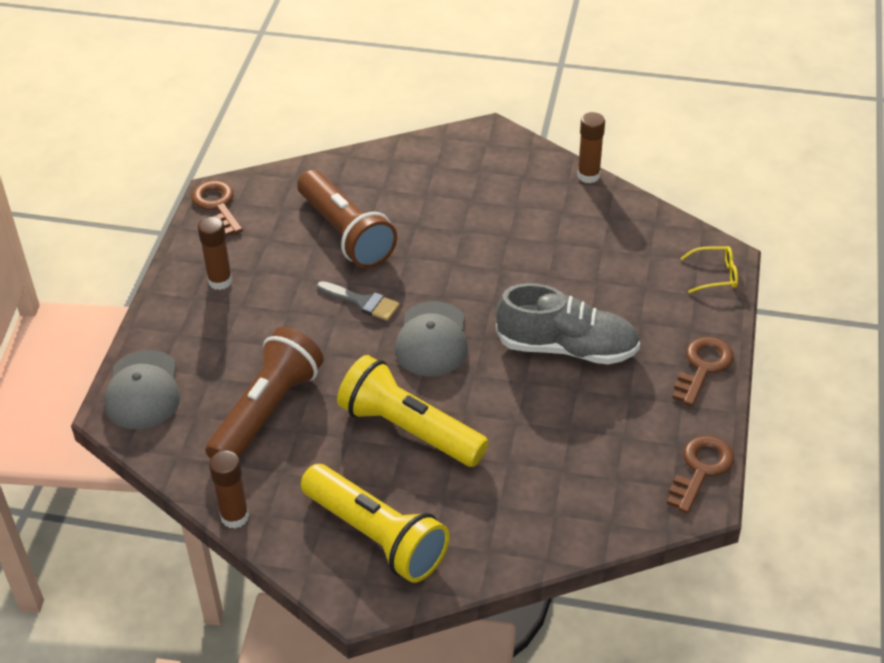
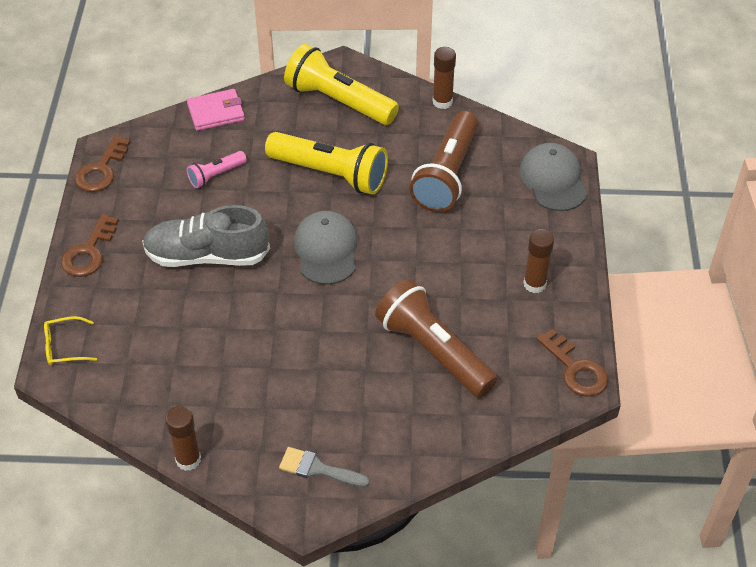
camera: 170 degrees right, 5 degrees up
grey brush [317,281,400,321] -> grey brush moved to [279,447,370,487]
none -> pink wallet [187,89,245,131]
none -> pink flashlight [187,151,247,188]

